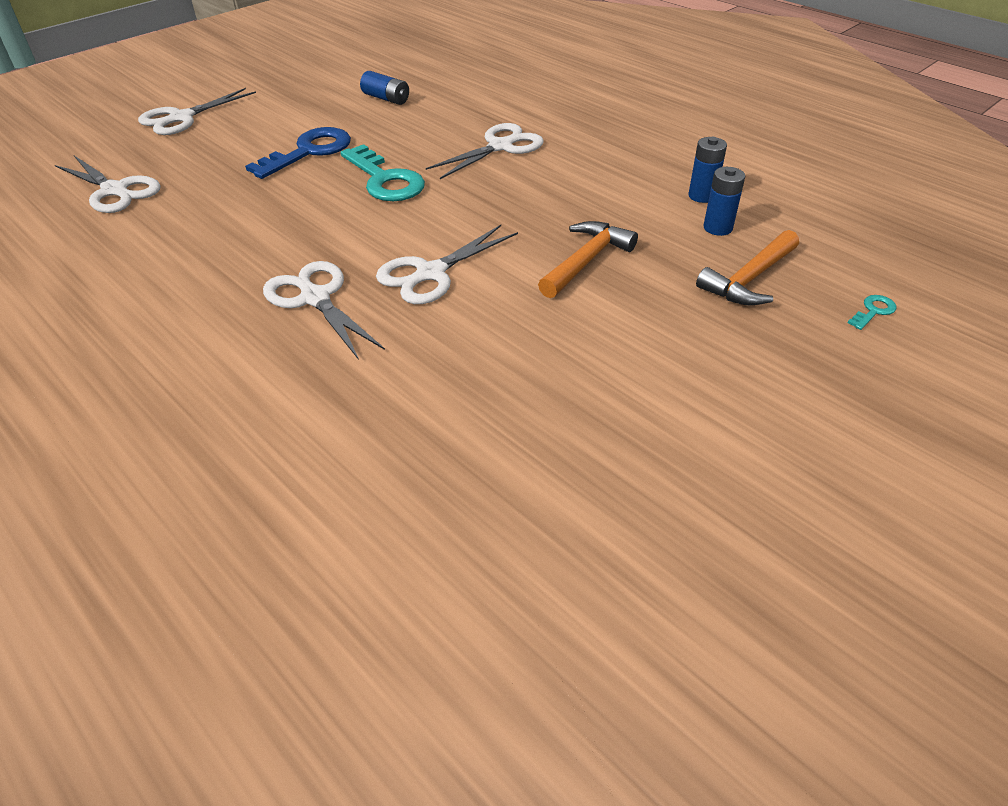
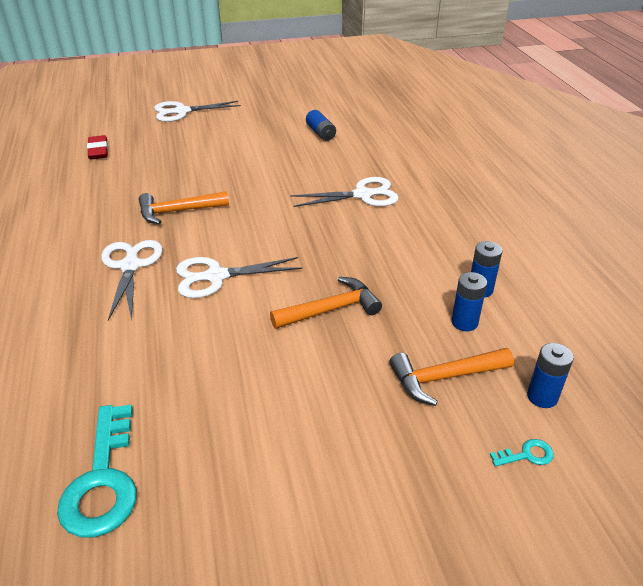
camera: 30 degrees right, 5 degrees down
white scissors [55,156,161,213] -> red eraser [87,135,108,160]
blue key [245,127,351,179] -> none
turquoise key [340,144,425,201] -> turquoise key moved to [57,405,137,538]
none -> orange hammer [139,191,229,224]
none -> blue battery [527,343,573,408]

